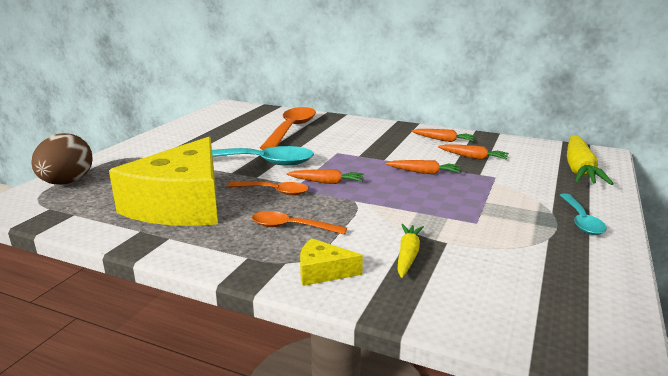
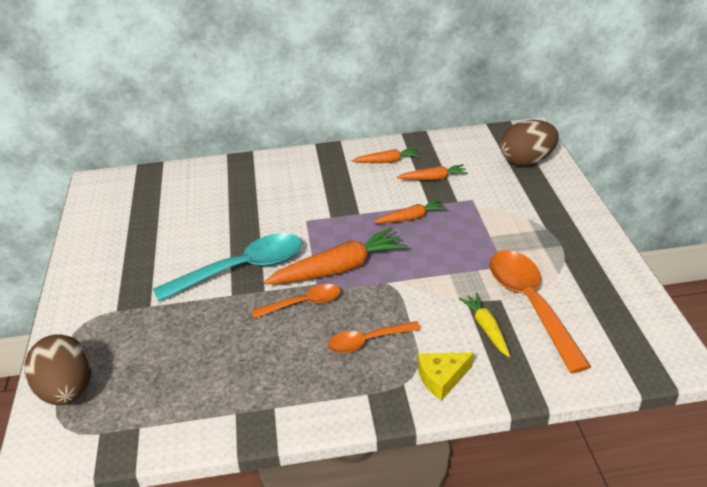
camera: 30 degrees left, 15 degrees up
yellow cheese [109,137,218,226] -> none
orange spoon [260,107,316,150] -> orange spoon moved to [489,250,591,373]
orange carrot [287,169,364,184] -> orange carrot [264,228,407,285], size x1.81
turquoise spoon [560,193,607,235] -> none
yellow carrot [567,135,613,185] -> brown egg [501,120,559,166]

